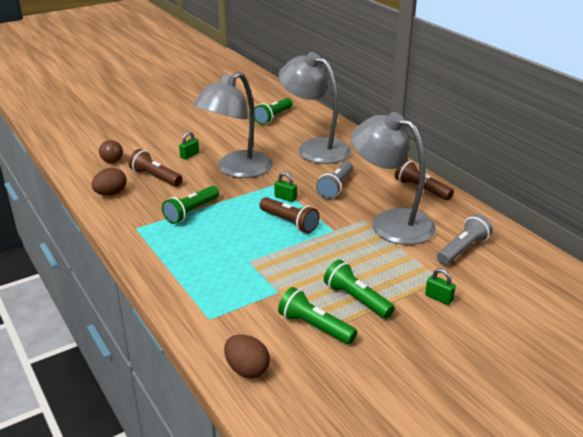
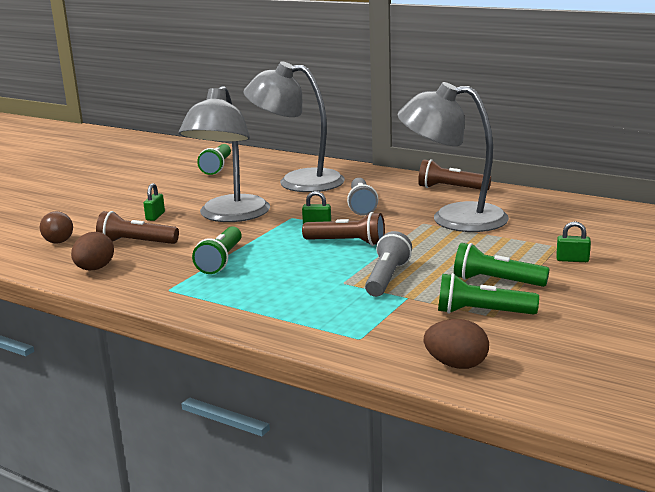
camera: 25 degrees left, 10 degrees down
grey flashlight [437,214,492,265] -> grey flashlight moved to [365,231,412,297]

